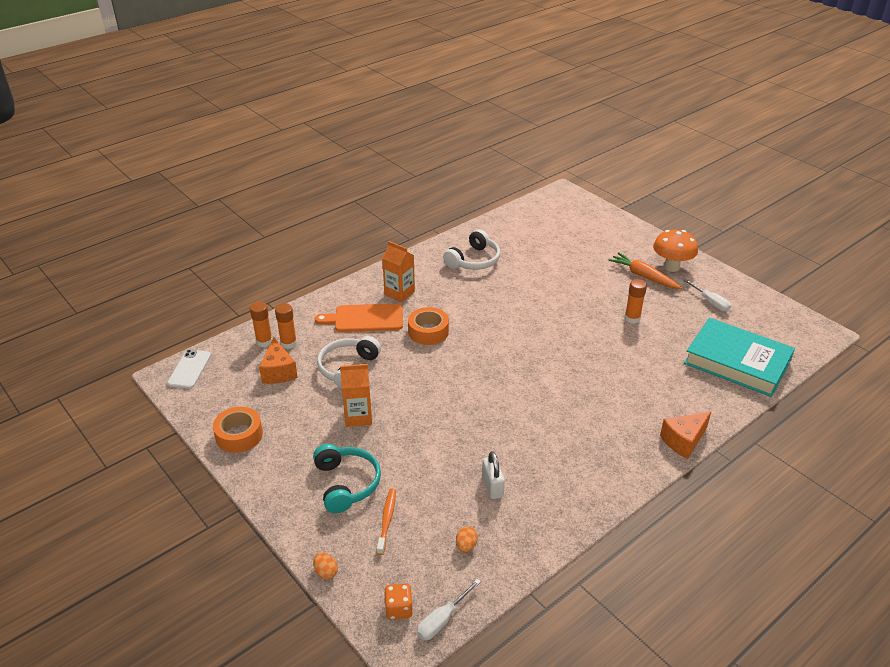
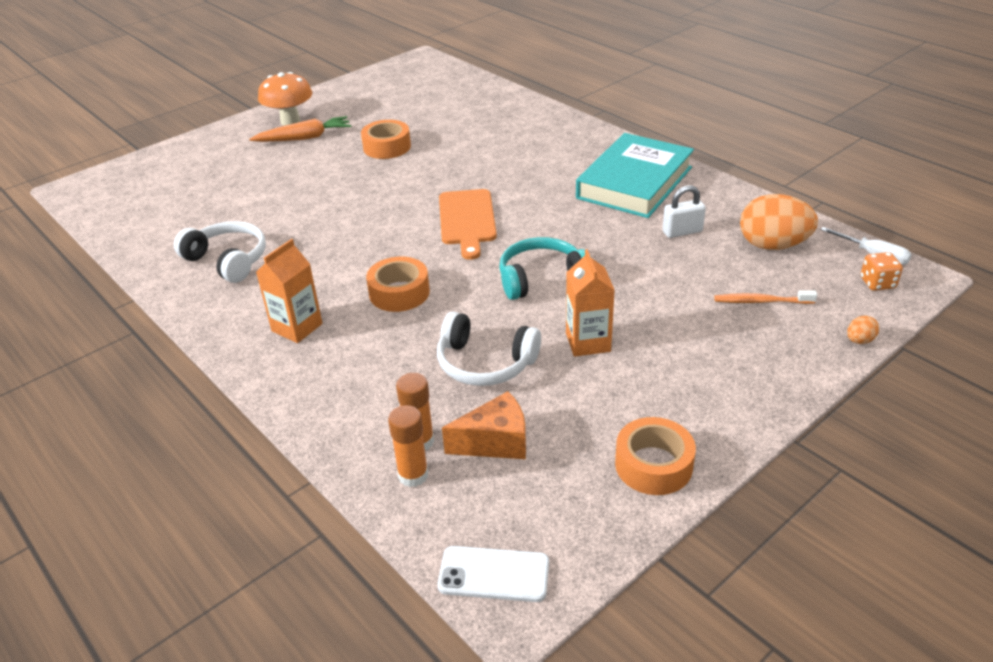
camera: 90 degrees left, 0 degrees up
turquoise headphones [313,444,381,513] -> turquoise headphones moved to [499,237,591,300]
orange cutting board [315,304,403,332] -> orange cutting board moved to [439,189,497,260]
orange egg [456,526,478,552] -> orange egg [740,194,818,250], size x2.31
orange carrot [608,252,682,289] -> orange carrot turned 150 degrees counterclockwise [249,116,351,142]
orange glue stick [625,279,647,323] -> orange tape [361,120,411,159]
orange cheese [660,412,711,459] -> none
white screwdriver [683,279,731,312] -> none
turquoise book [684,318,795,397] -> turquoise book moved to [576,133,694,218]

